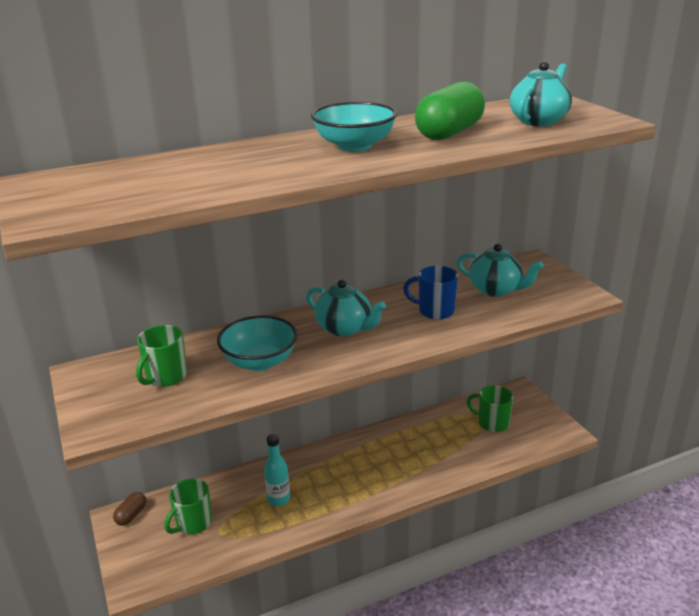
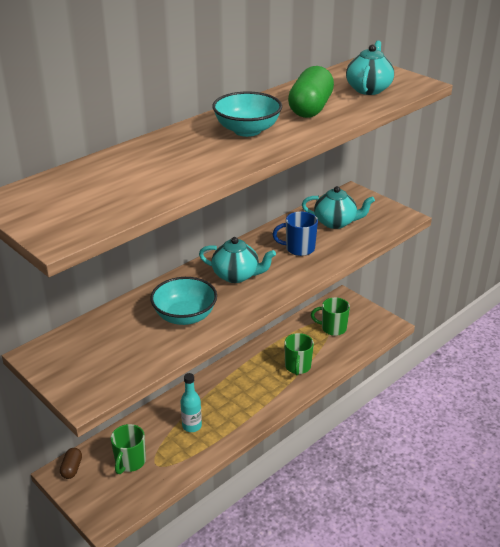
camera: 20 degrees left, 5 degrees up
green mug [136,325,187,387] -> green mug moved to [284,333,314,375]

